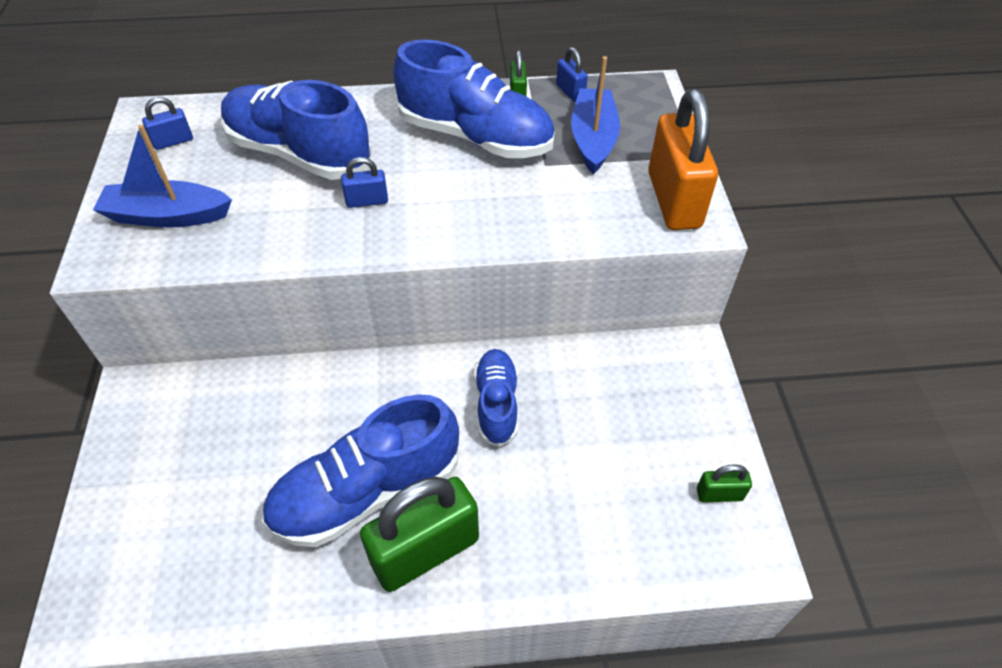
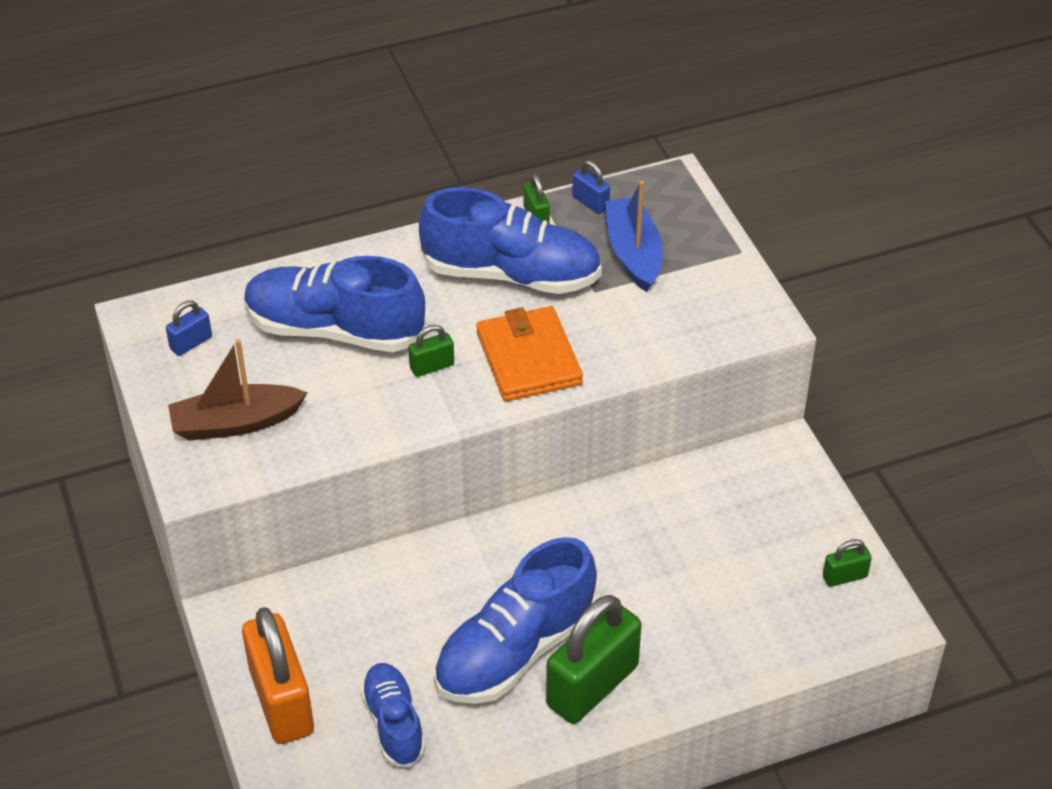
camera: 15 degrees left, 5 degrees down
blue boat [93,124,232,228] -> brown boat [168,339,307,441]
blue padlock [341,157,388,208] -> green padlock [409,325,454,377]
blue shoe [474,349,518,447] -> blue shoe moved to [360,663,425,768]
orange padlock [648,89,718,230] -> orange padlock moved to [242,607,314,744]
none -> orange wallet [476,306,583,401]

